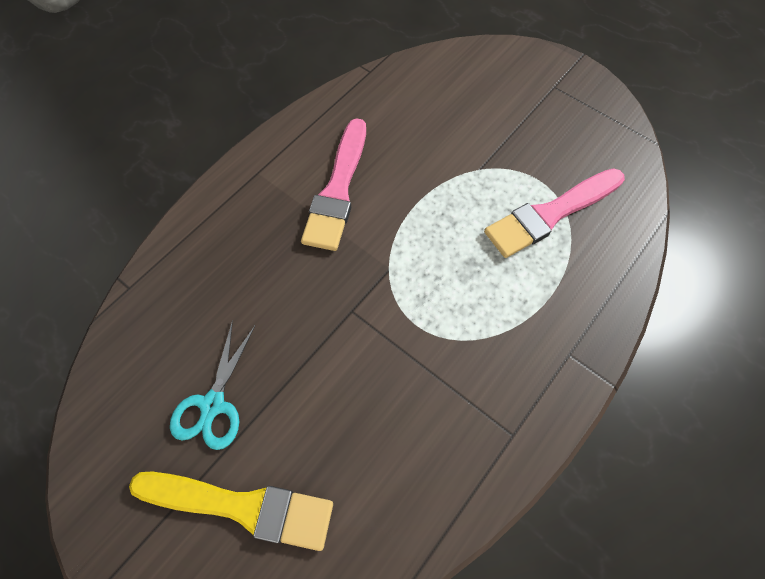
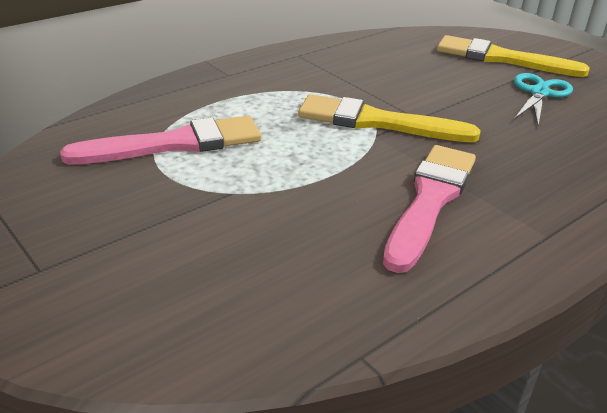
camera: 170 degrees left, 30 degrees down
none -> yellow brush [298,94,480,142]

